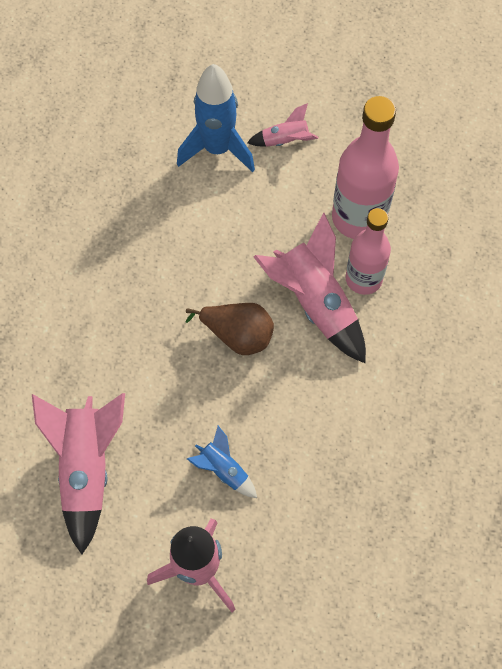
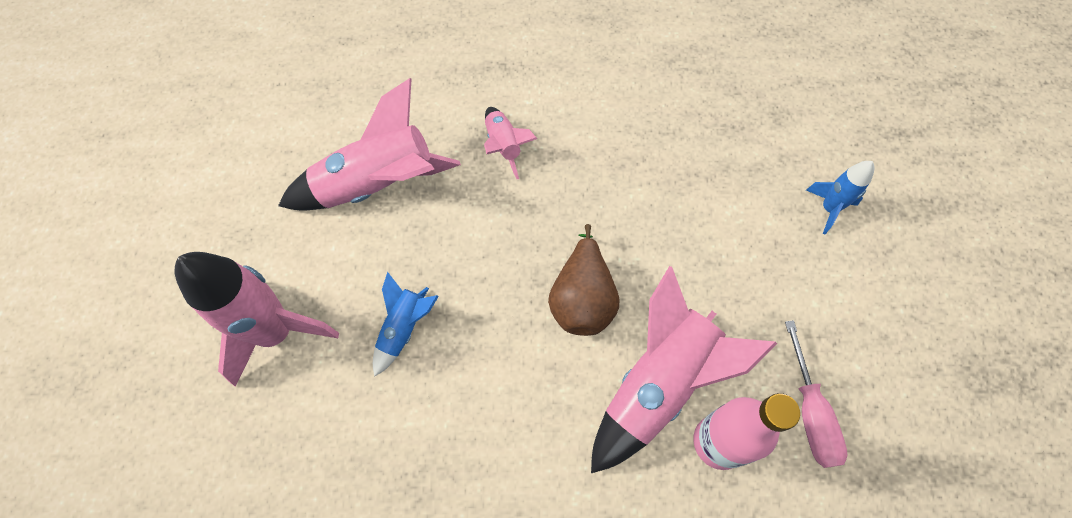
camera: 75 degrees right, 0 degrees up
blue rocket [177,64,255,172] -> blue rocket [806,161,874,234], size x0.51
pink rocket [247,103,319,147] -> pink rocket moved to [484,107,537,179]
pink bottle [332,96,399,239] -> pink screwdriver [785,320,847,468]

